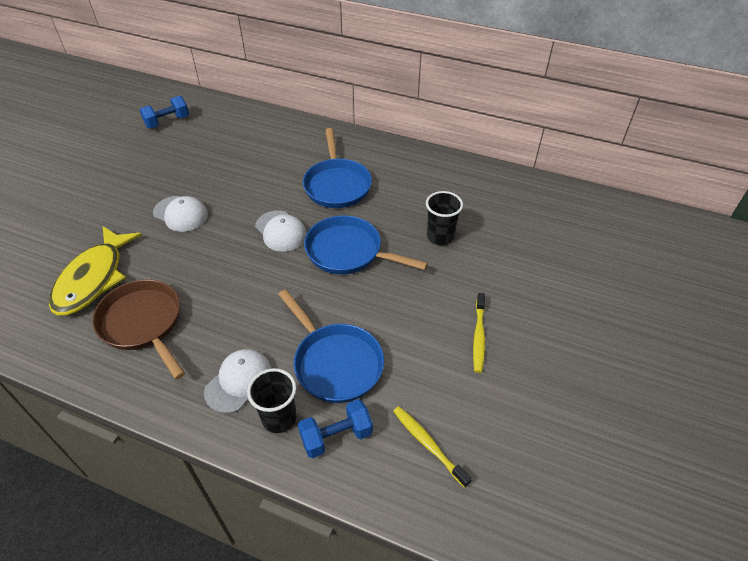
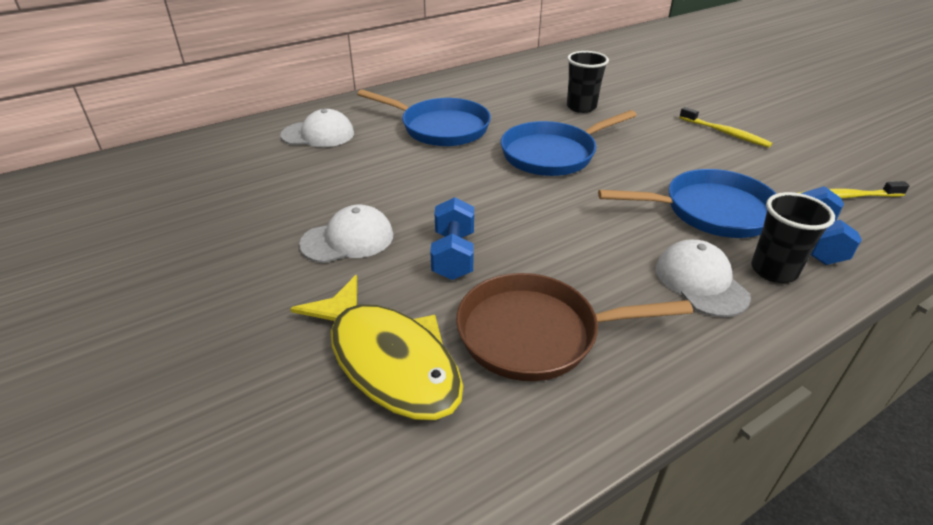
camera: 55 degrees left, 10 degrees down
blue dumbbell [139,96,189,128] -> blue dumbbell moved to [430,197,474,280]
white cap [255,210,307,252] -> white cap moved to [280,109,354,147]

